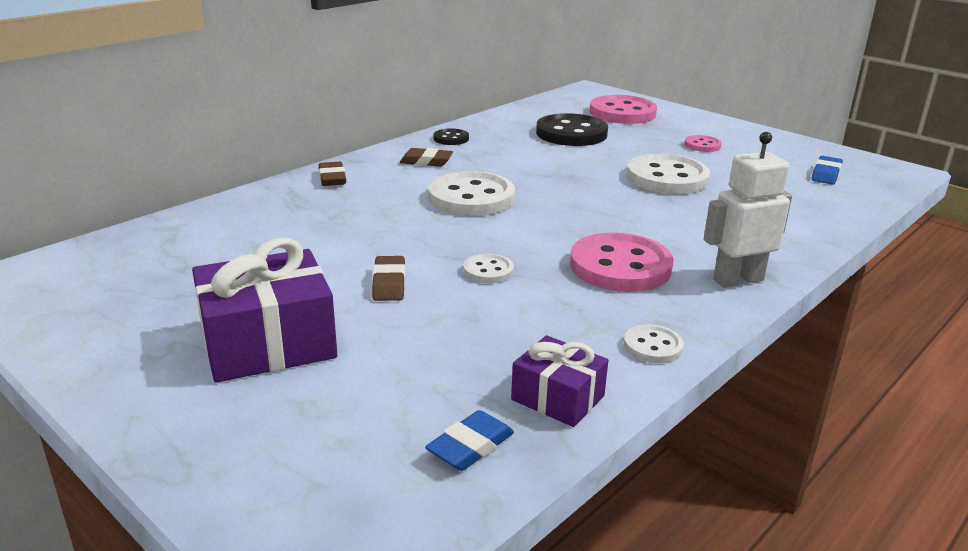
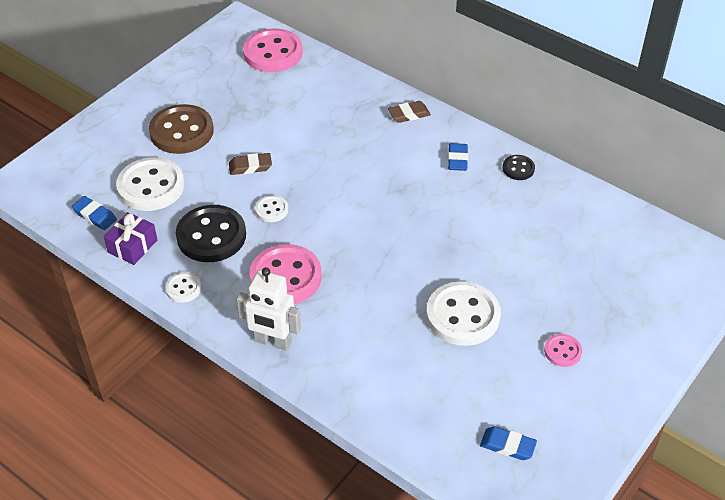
camera: 85 degrees right, 20 degrees up
purple gift [192,238,337,383] -> brown button [149,104,214,154]
brown eraser [400,148,453,167] -> blue eraser [448,143,468,171]
white button [428,171,515,216] -> white button moved to [116,157,184,211]
black button [536,113,608,146] -> black button moved to [176,205,246,262]
pink button [590,95,657,124] -> pink button moved to [243,28,303,72]
white robot [704,132,792,288] -> white robot turned 135 degrees clockwise [237,267,301,351]

